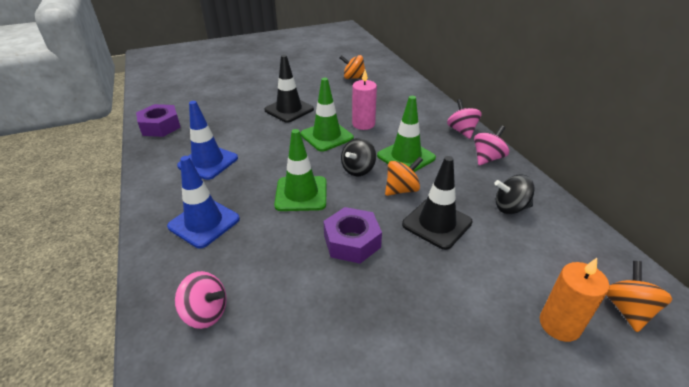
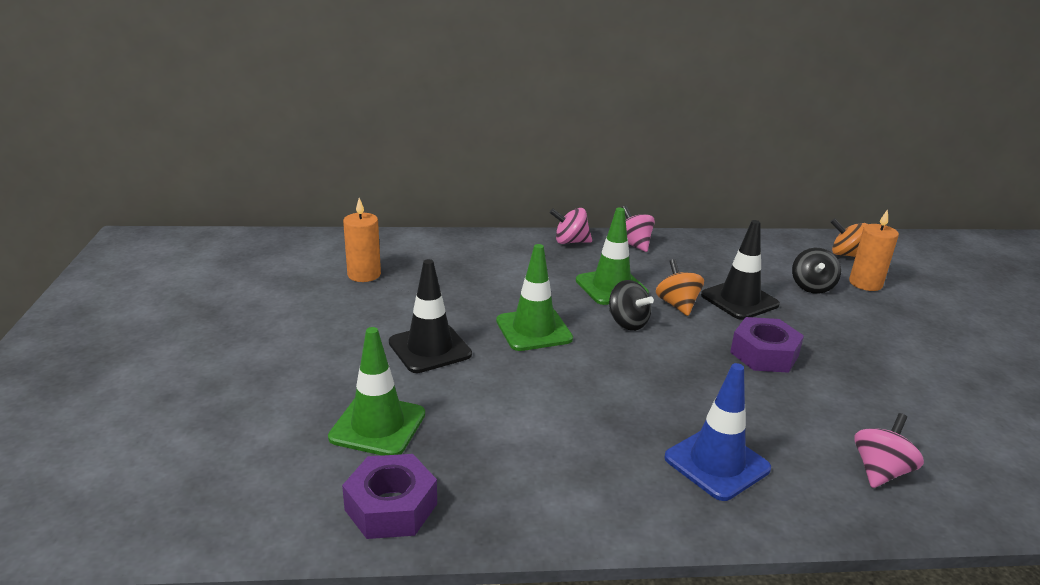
camera: 75 degrees left, 10 degrees down
blue traffic cone [177,101,238,180] -> none
green traffic cone [274,129,327,211] -> green traffic cone moved to [328,327,425,456]
orange spinning top [339,55,365,79] -> orange candle [343,198,381,282]
pink candle [352,70,377,130] -> none
black spinning top [494,175,535,214] -> black spinning top moved to [792,248,841,294]

